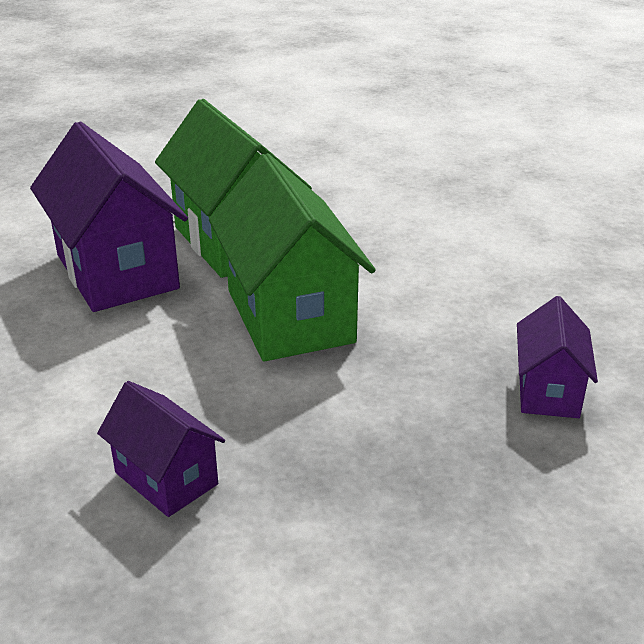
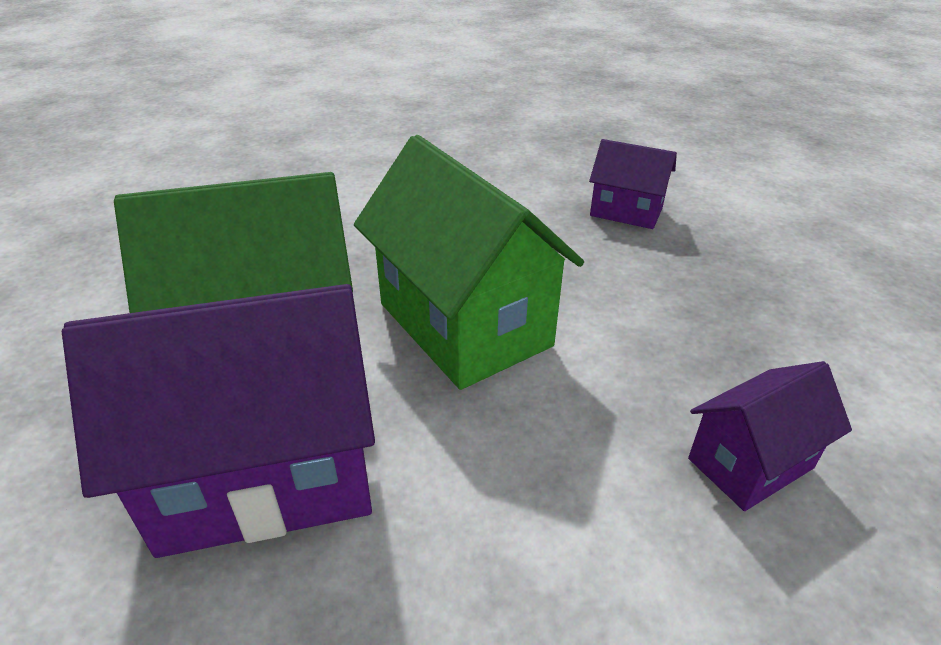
camera: 75 degrees left, 5 degrees up
green house [209,153,375,361] -> green house turned 60 degrees clockwise [354,135,584,390]

